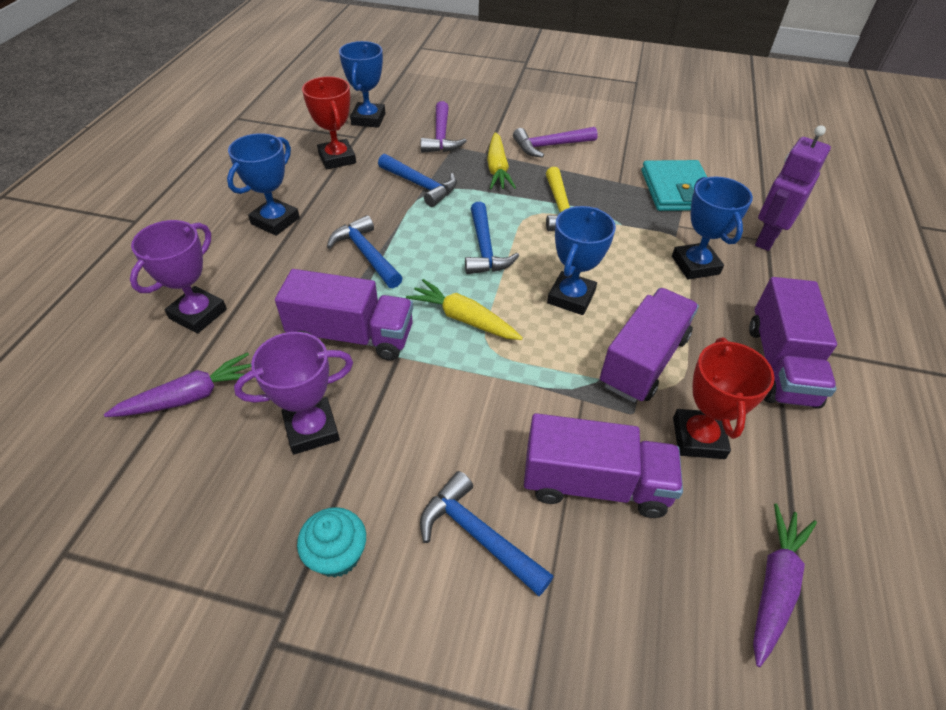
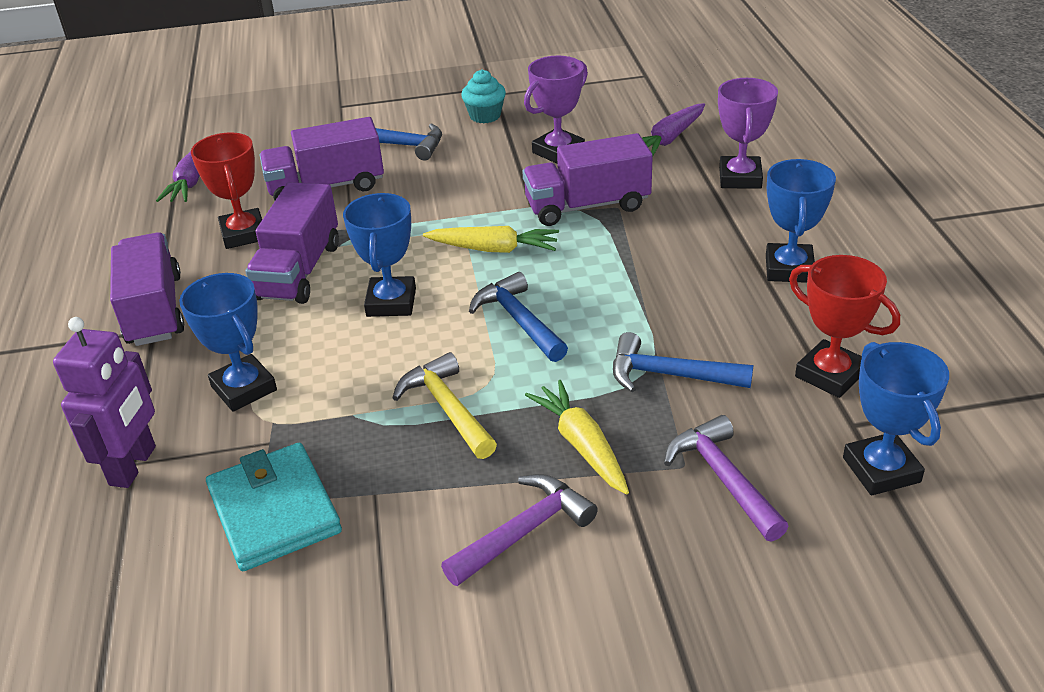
camera: 160 degrees right, 10 degrees down
blue hammer [327,215,403,288] -> none

